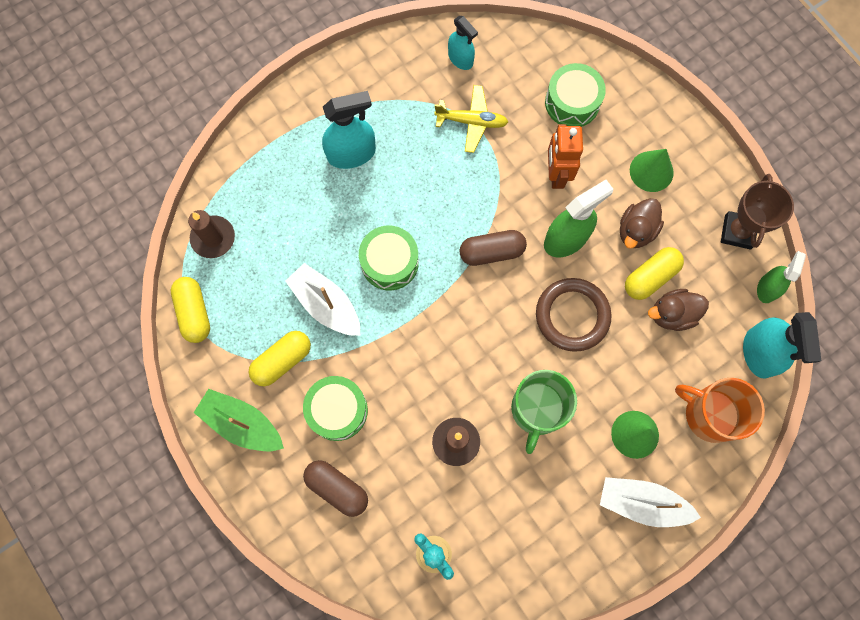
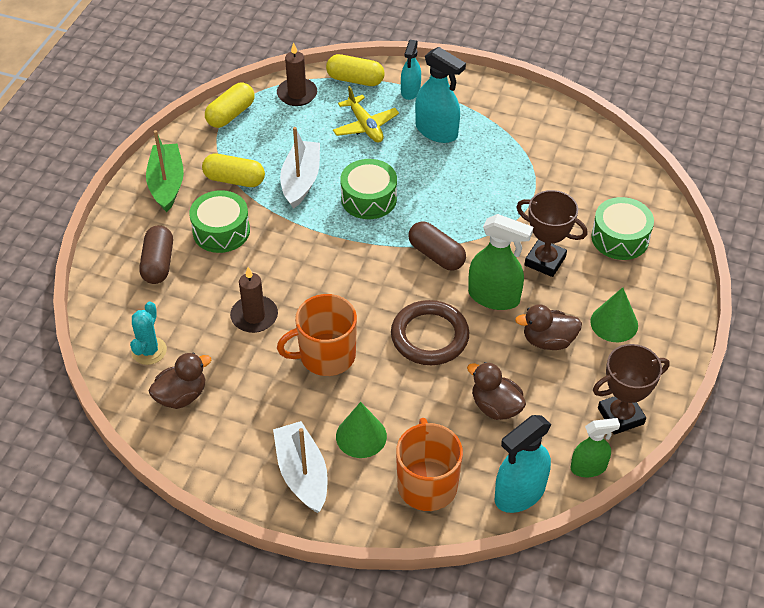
camera: 55 degrees right, 25 degrees down
yellow plane [434,85,508,153] -> yellow plane moved to [333,86,399,143]
turquoise spray bottle [448,16,478,70] -> turquoise spray bottle moved to [401,40,421,100]
green mug [511,370,577,454] -> orange mug [277,294,357,376]
orange robot [548,124,583,189] -> brown trophy [516,190,588,277]
yellow capsule [625,247,684,300] -> yellow capsule moved to [326,54,385,86]
none -> brown duck [149,352,211,409]

